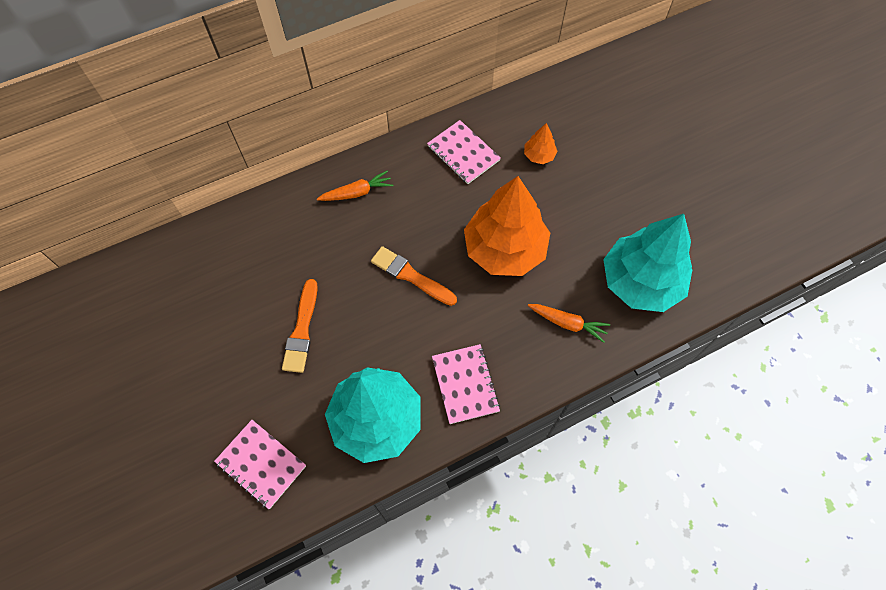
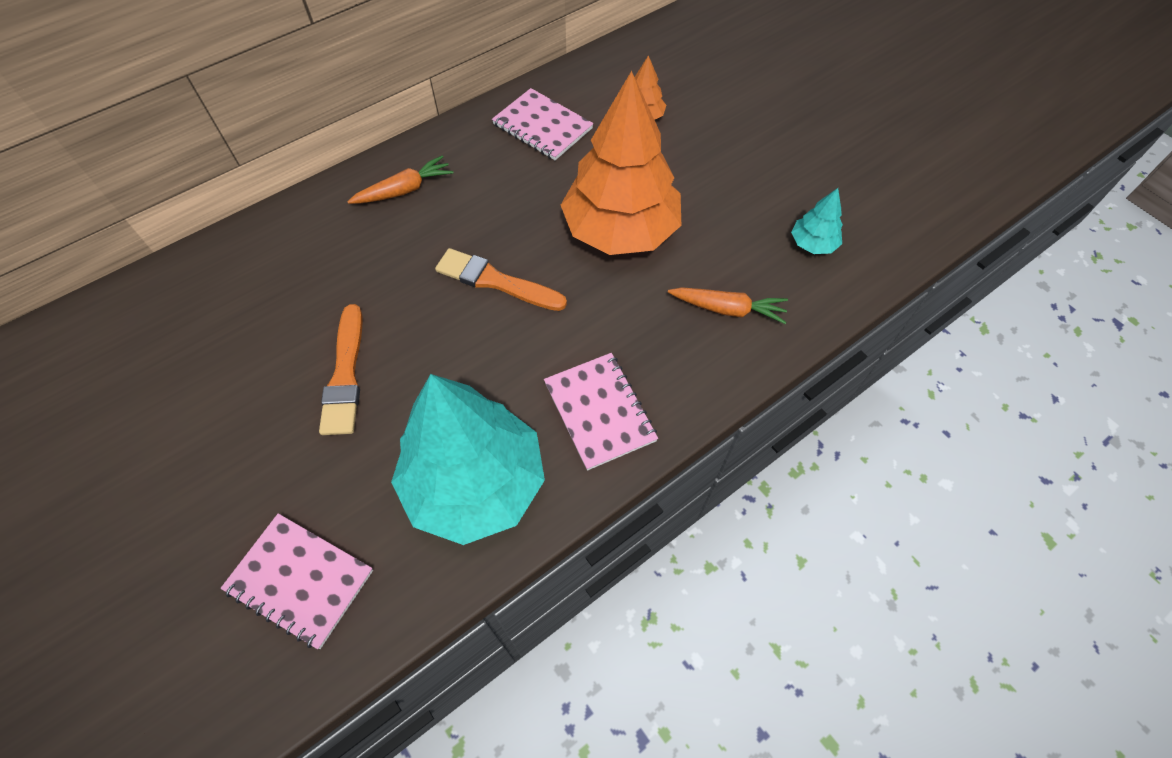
camera: 10 degrees left, 5 degrees down
turquoise tree [603,214,692,312] -> turquoise tree [791,188,843,254], size x0.42

